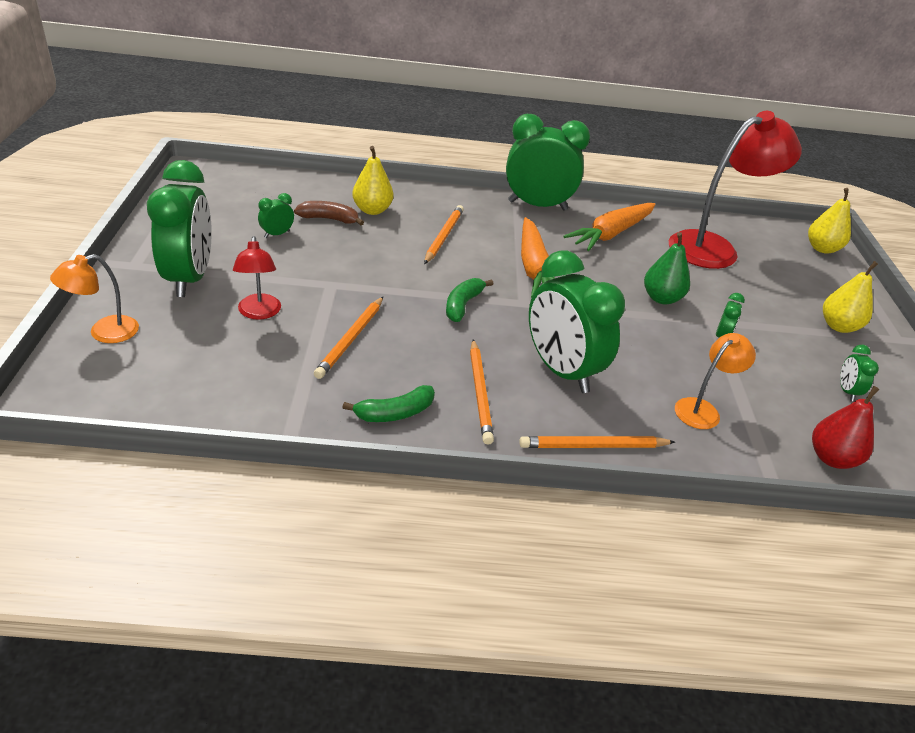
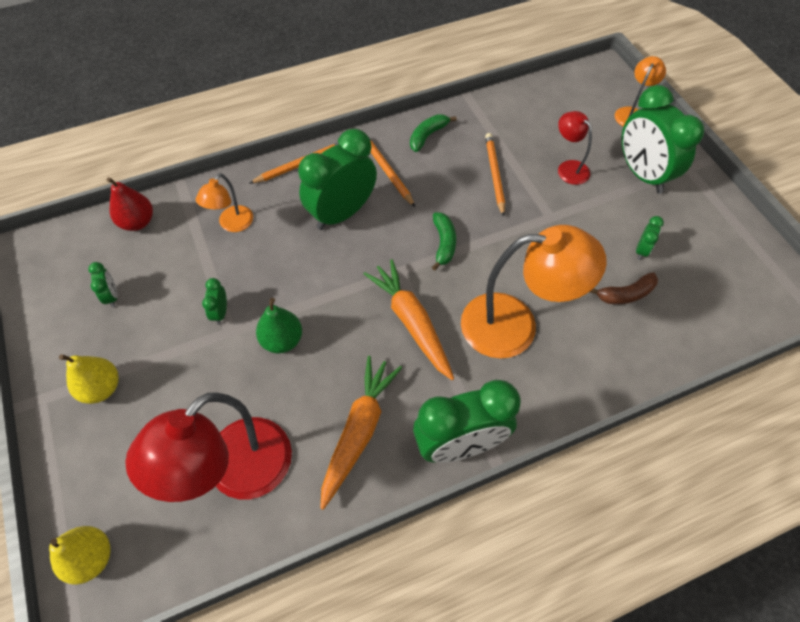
camera: 160 degrees right, 20 degrees up
yellow pear [352,146,394,215] -> none
orange pencil [424,205,464,264] -> orange lamp [461,225,607,359]
green clock [529,251,625,393] -> green clock turned 75 degrees counterclockwise [298,129,377,230]

